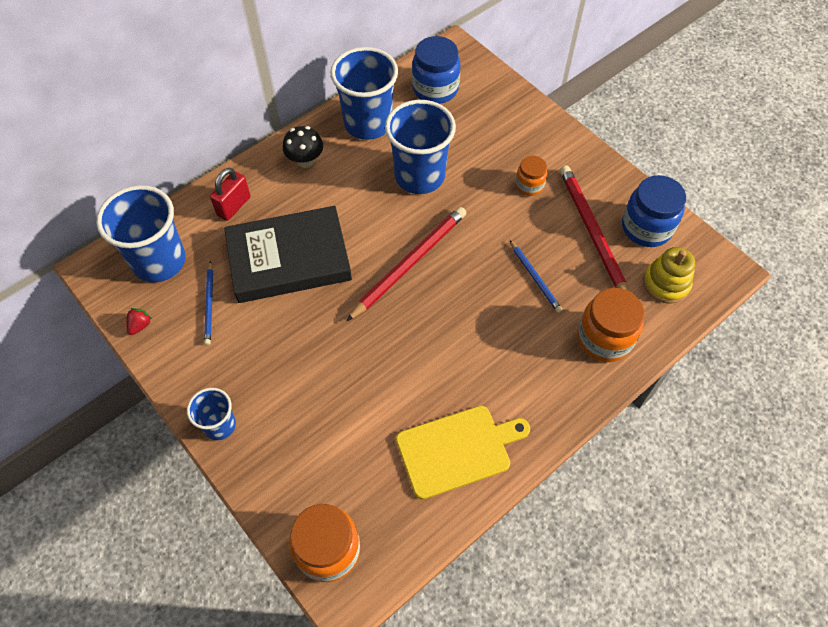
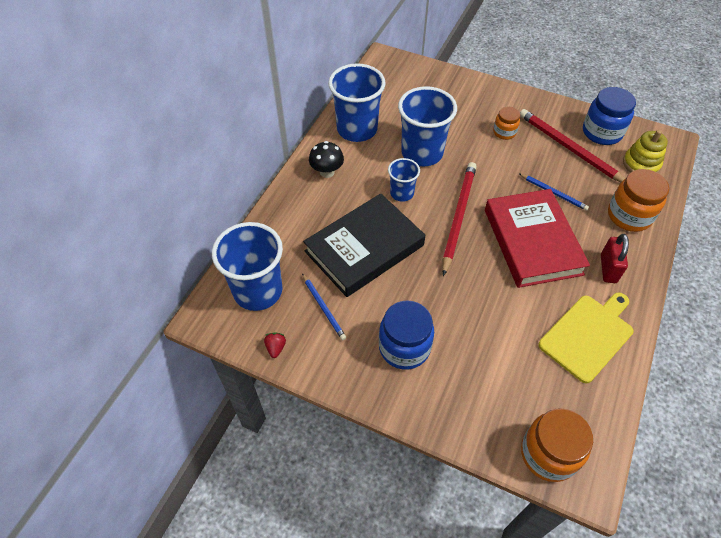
camera: 25 degrees left, 5 degrees down
blue cup [187,388,236,440] -> blue cup moved to [388,158,420,202]
red padlock [210,168,251,221] -> red padlock moved to [601,234,629,283]
blue jar [412,36,460,104] -> blue jar moved to [379,300,434,370]
none -> red book [485,189,590,288]

